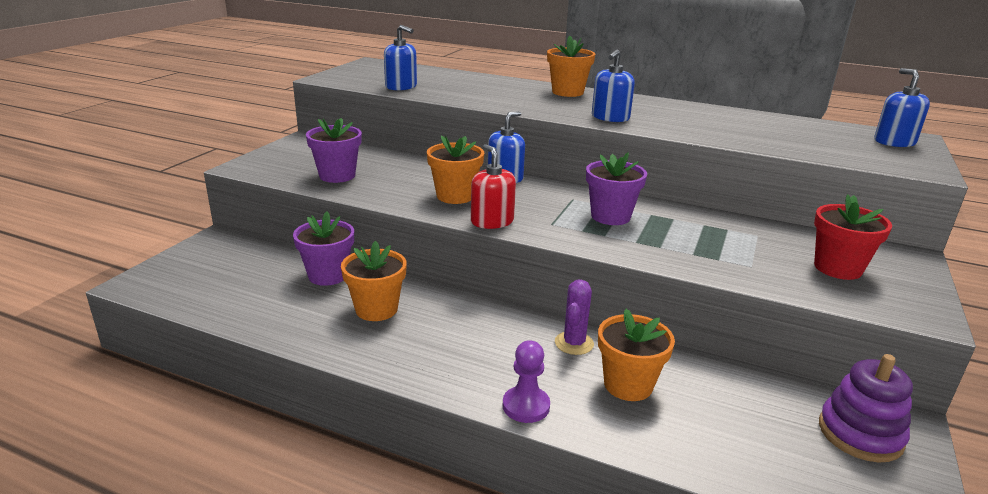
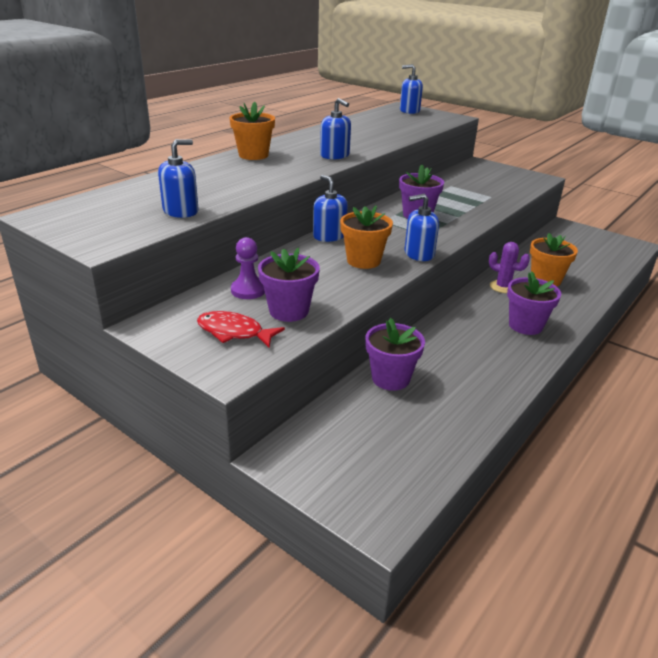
camera: 75 degrees left, 5 degrees up
orange flower pot [341,241,407,321] -> none
red soap dispenser [471,144,516,229] -> blue soap dispenser [405,194,439,261]
purple pawn [503,340,550,423] -> purple pawn moved to [231,237,265,299]
red flower pot [814,194,892,280] -> none
purple stacking toy [819,354,913,462] -> none
none -> red fish [197,311,285,348]
none -> purple flower pot [507,272,561,335]

